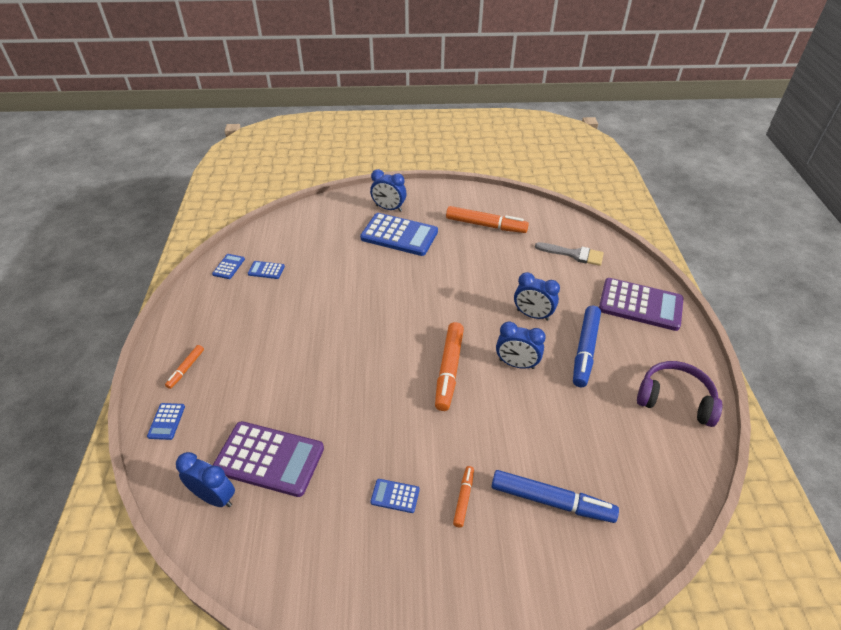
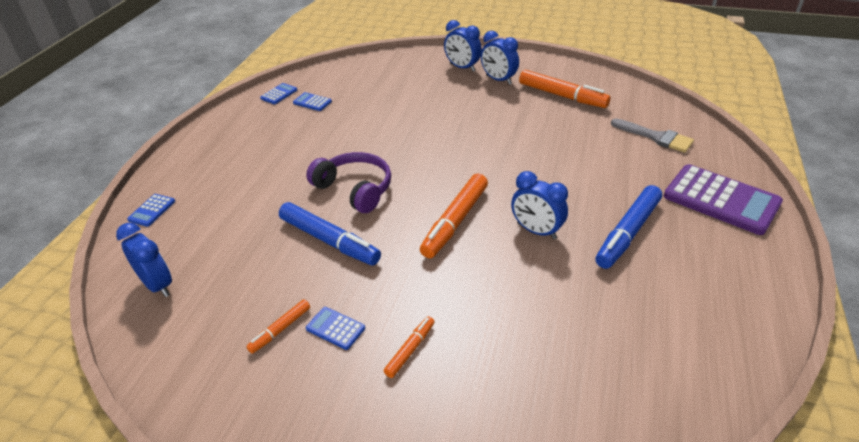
camera: 20 degrees right, 5 degrees down
orange marker [165,345,204,389] -> orange marker moved to [246,299,310,354]
purple calculator [213,421,324,497] -> none
blue calculator [360,213,438,256] -> none
blue marker [491,470,619,523] -> blue marker moved to [279,202,381,266]
blue clock [514,272,560,321] -> blue clock moved to [481,31,519,85]
purple headphones [637,361,722,427] -> purple headphones moved to [306,152,391,213]

